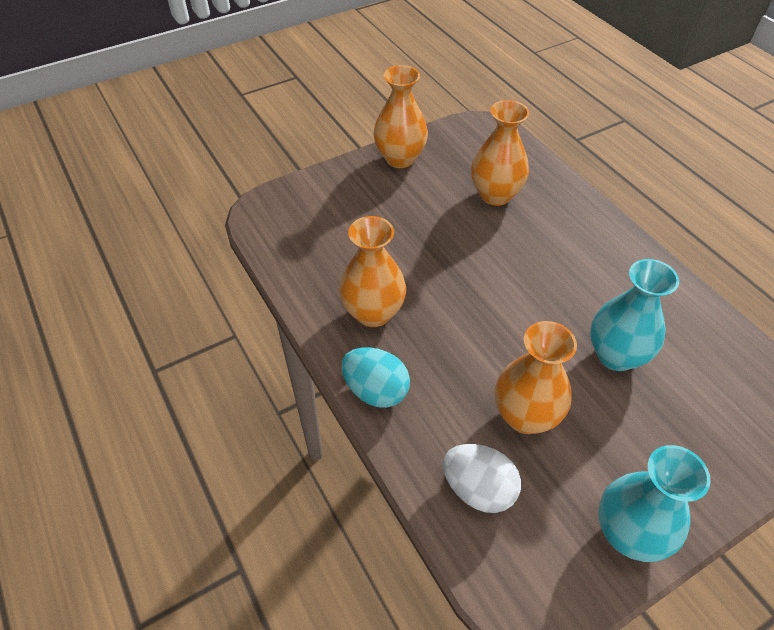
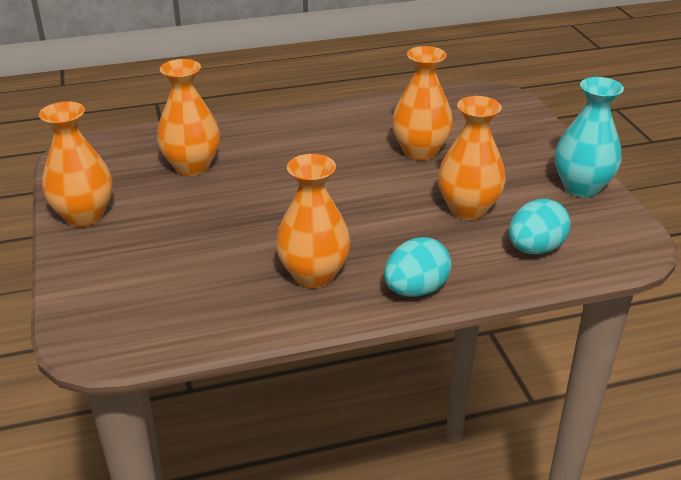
camera: 75 degrees left, 15 degrees down
white egg [443,444,521,513] -> turquoise egg [509,199,571,254]
turquoise vase [590,259,679,371] -> orange vase [392,46,453,161]

